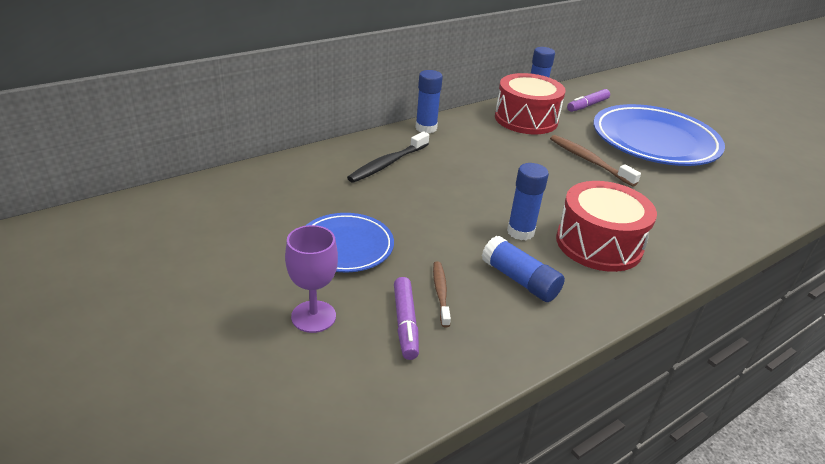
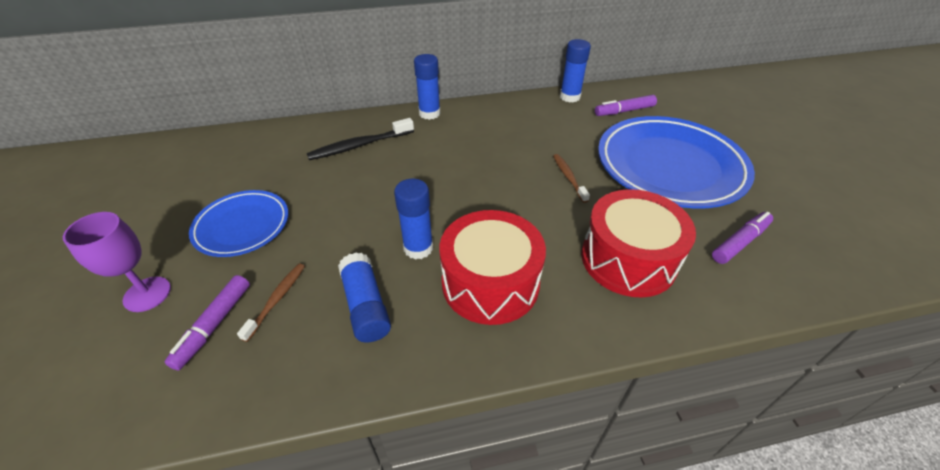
camera: 25 degrees right, 10 degrees up
red drum [495,73,566,134] -> red drum moved to [581,189,696,297]
brown toothbrush [550,135,641,187] -> brown toothbrush [553,154,590,203], size x0.63
none -> purple marker [712,212,773,264]

